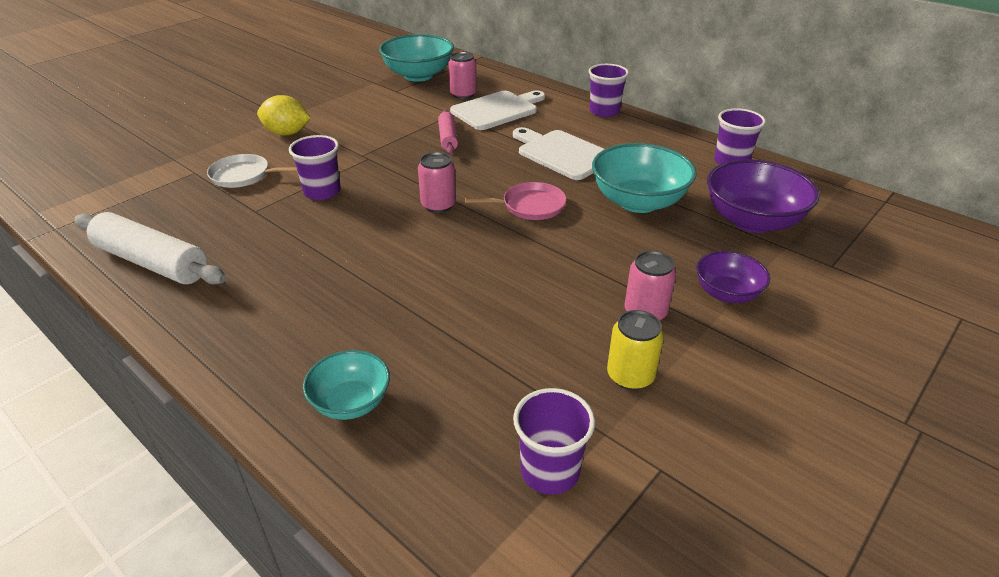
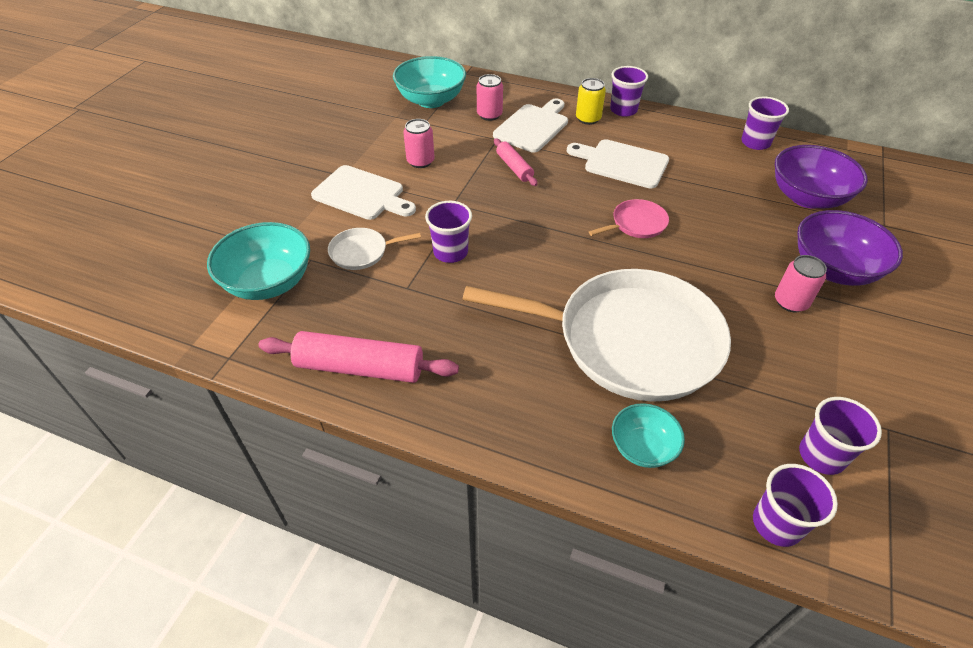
camera: 20 degrees left, 10 degrees up
white rolling pin [74,212,226,284] -> pink rolling pin [258,331,459,383]
yellow lemon [257,95,311,136] -> white cutting board [311,165,416,220]
pink can [418,152,456,213] -> pink can moved to [403,119,435,168]
turquoise bowl [592,143,697,213] -> turquoise bowl moved to [207,222,310,300]
yellow can [607,310,664,390] -> yellow can moved to [576,78,606,125]
purple bowl [696,251,770,303] -> purple bowl [797,210,903,286], size x1.71
none -> white pan [462,269,731,402]
none -> purple cup [753,464,838,547]

